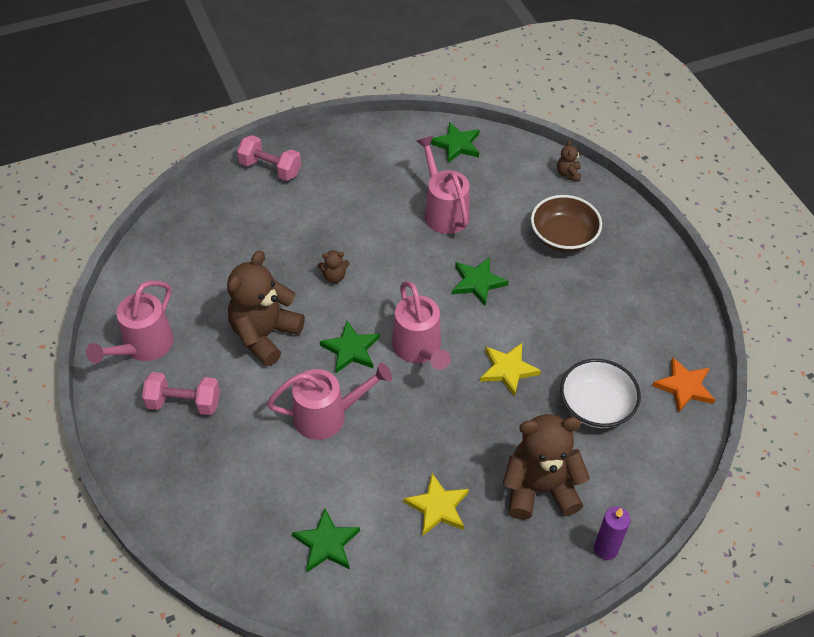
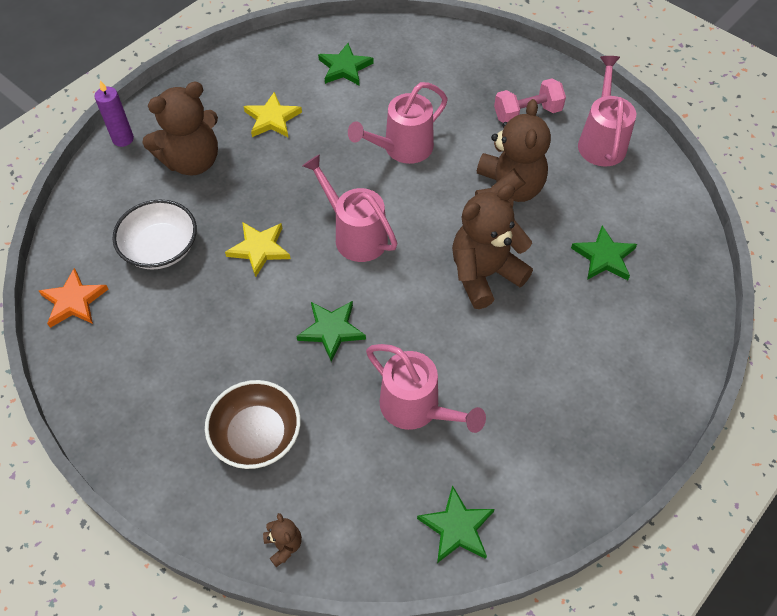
camera: 155 degrees right, 5 degrees up
pink dumbbell [237,135,301,181] -> none
brown teddy bear [318,250,349,283] -> brown teddy bear [452,184,533,309], size x2.35
green star [320,321,379,373] -> green star moved to [571,225,637,280]

